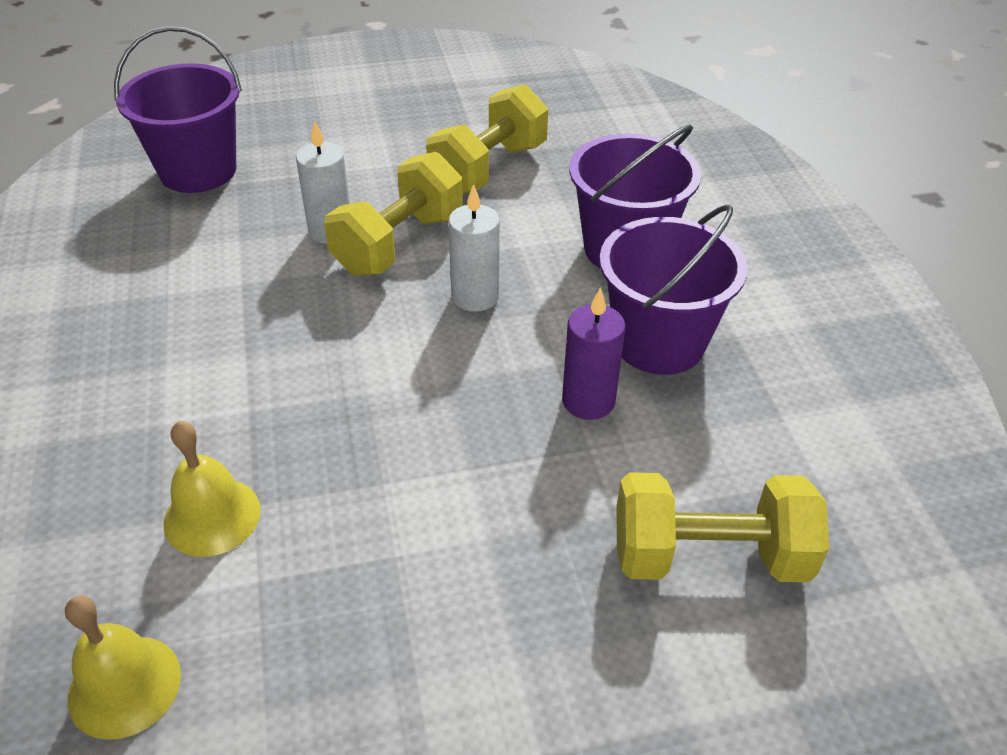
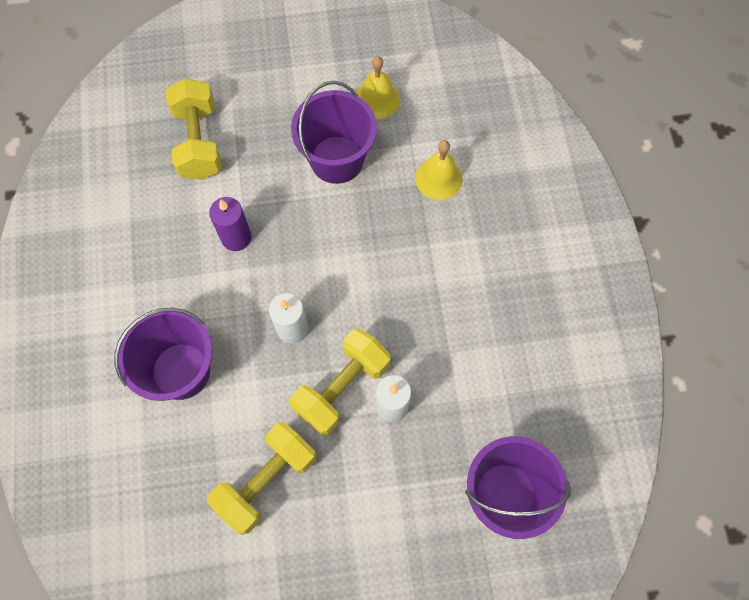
camera: 175 degrees left, 25 degrees up
yellow bell [65,595,181,740] -> yellow bell moved to [356,56,400,119]
purple bucket [599,204,747,375] -> purple bucket moved to [291,81,377,184]
yellow dumbbell [616,472,829,582] -> yellow dumbbell turned 75 degrees clockwise [166,78,222,180]

